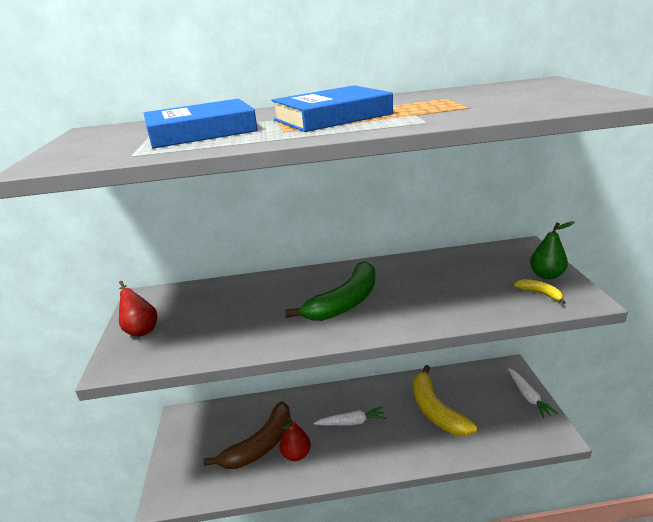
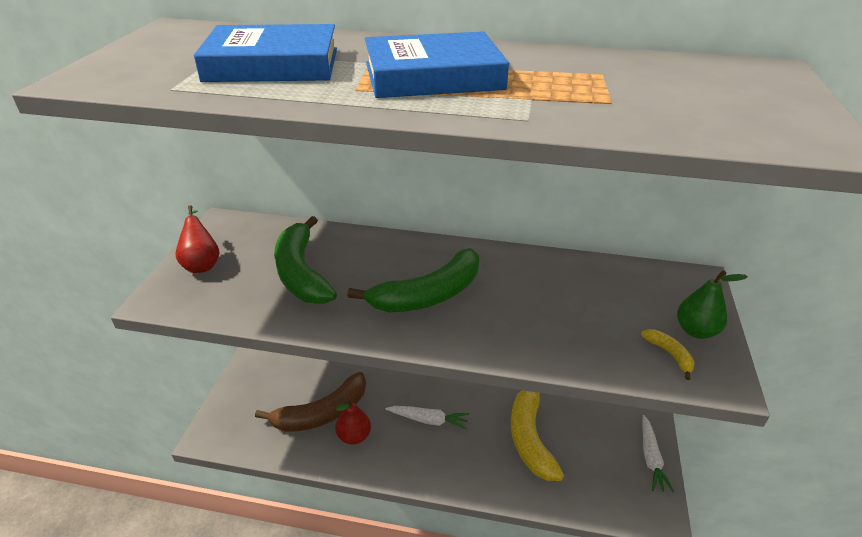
camera: 15 degrees right, 10 degrees up
none -> green banana [274,216,337,304]

